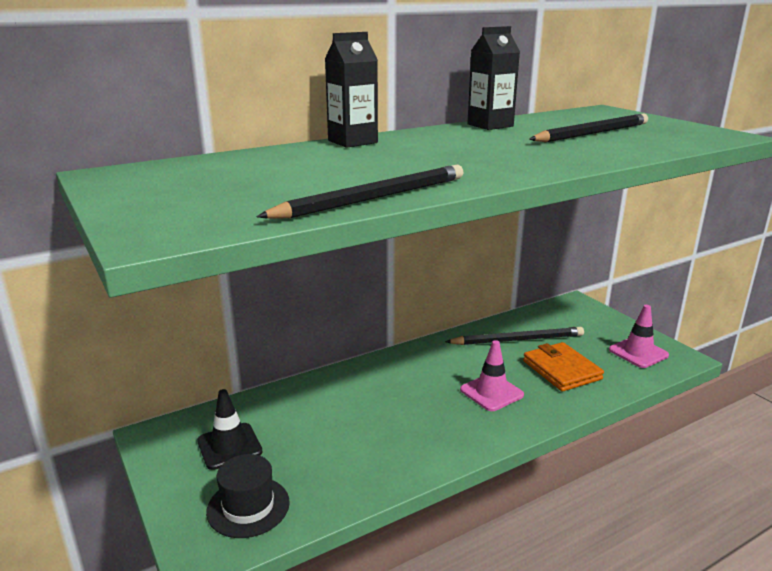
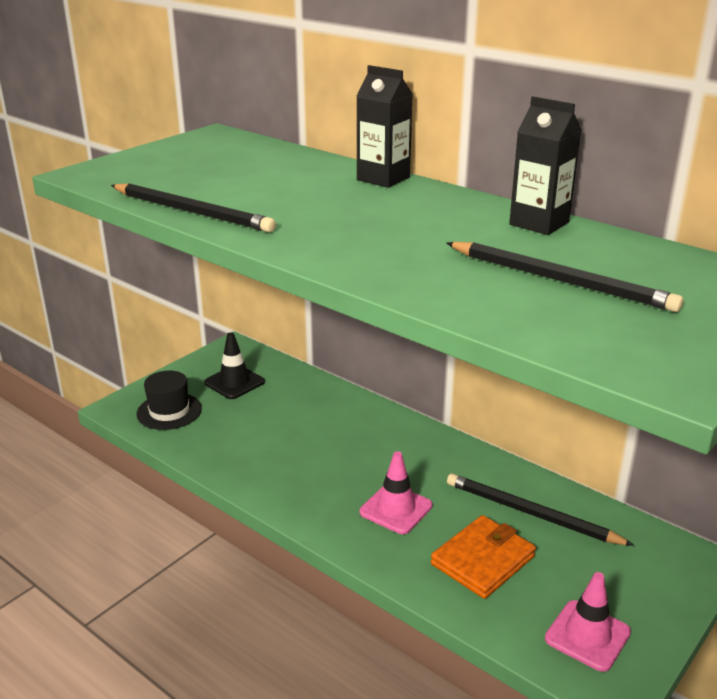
camera: 70 degrees right, 5 degrees up
black pencil [445,327,584,345] -> black pencil turned 150 degrees clockwise [447,473,634,546]

